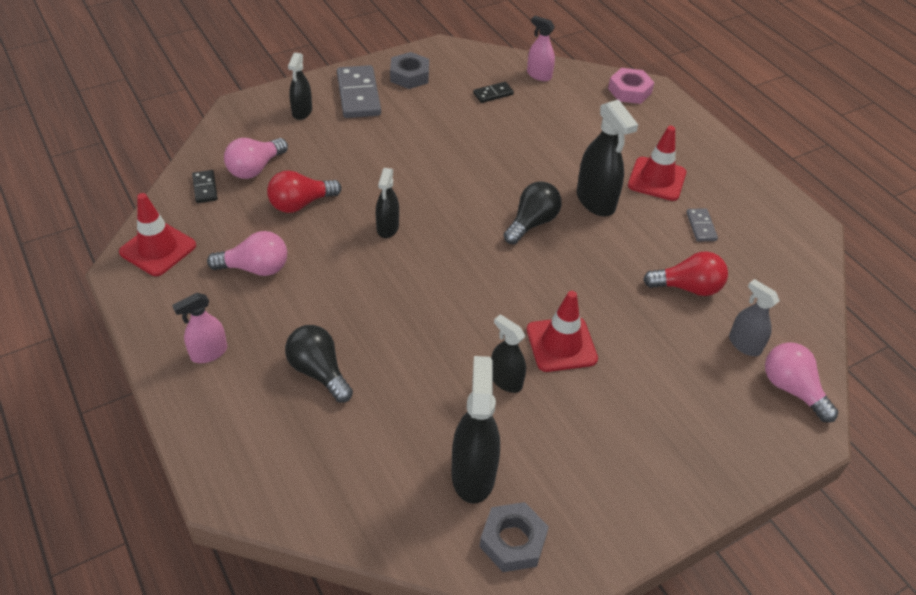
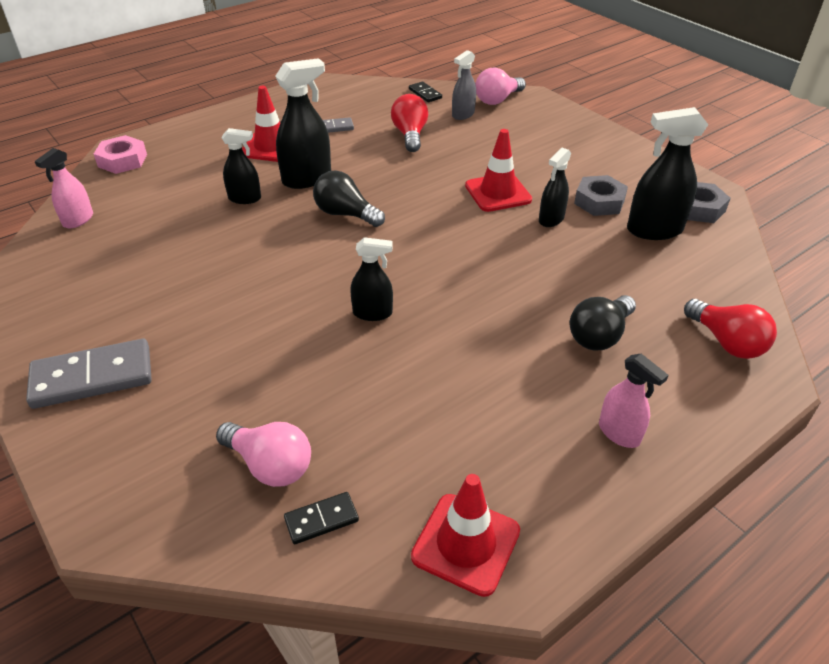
camera: 95 degrees left, 5 degrees down
pink light bulb [207,231,287,276] -> none
red light bulb [267,170,342,213] -> red light bulb moved to [684,299,777,359]
black spray bottle [288,52,312,120] -> black spray bottle moved to [222,128,261,204]
grey nut [390,52,429,89] -> grey nut moved to [574,175,628,216]
black domino [473,82,514,103] -> black domino moved to [409,82,442,102]

